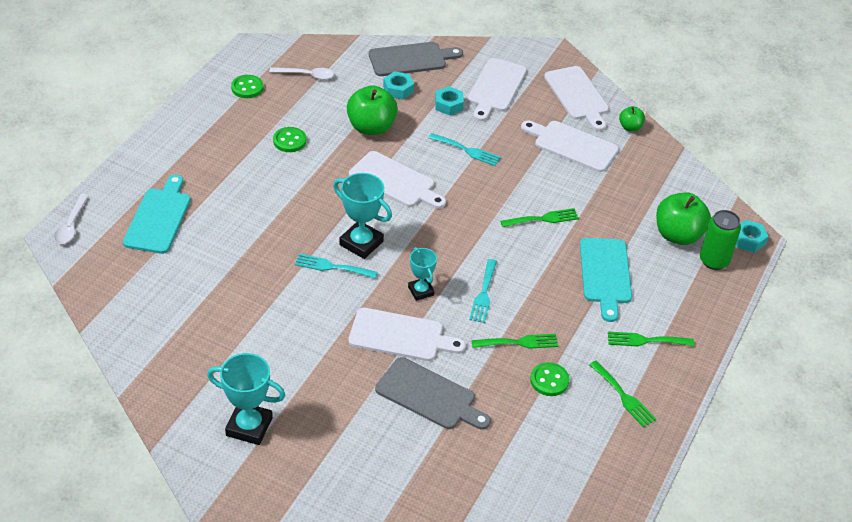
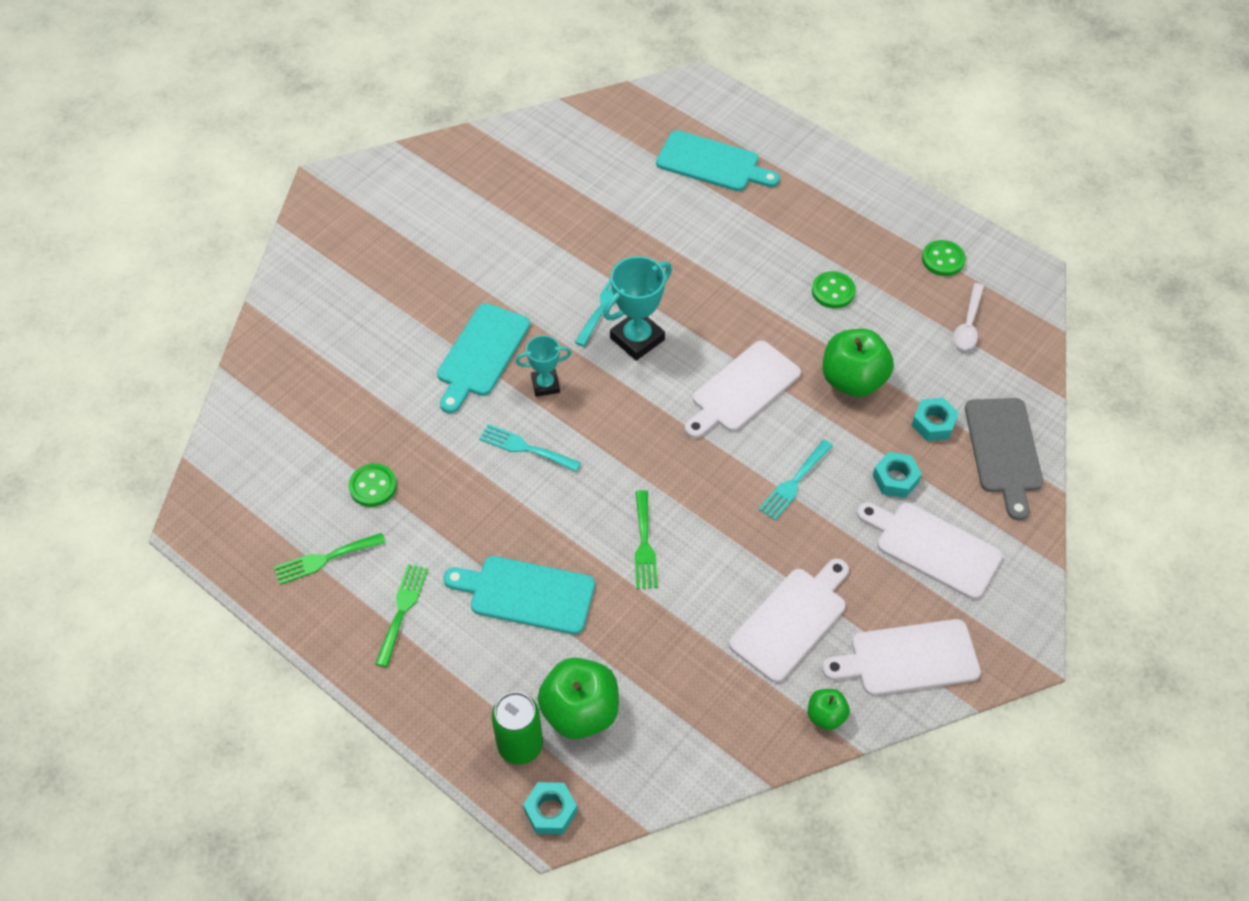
camera: 105 degrees right, 10 degrees up
white spoon [54,194,89,244] -> none
turquoise trophy [207,353,286,445] -> none
white cutting board [348,308,466,361] -> turquoise cutting board [437,303,530,413]
grey cutting board [375,357,491,430] -> none
green fork [471,334,558,349] -> none

